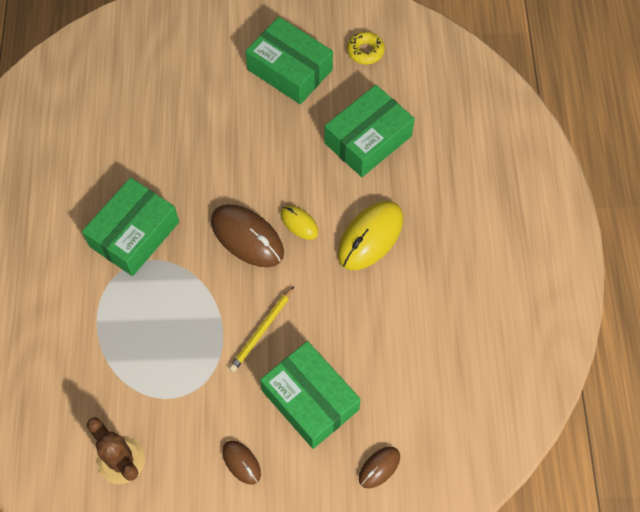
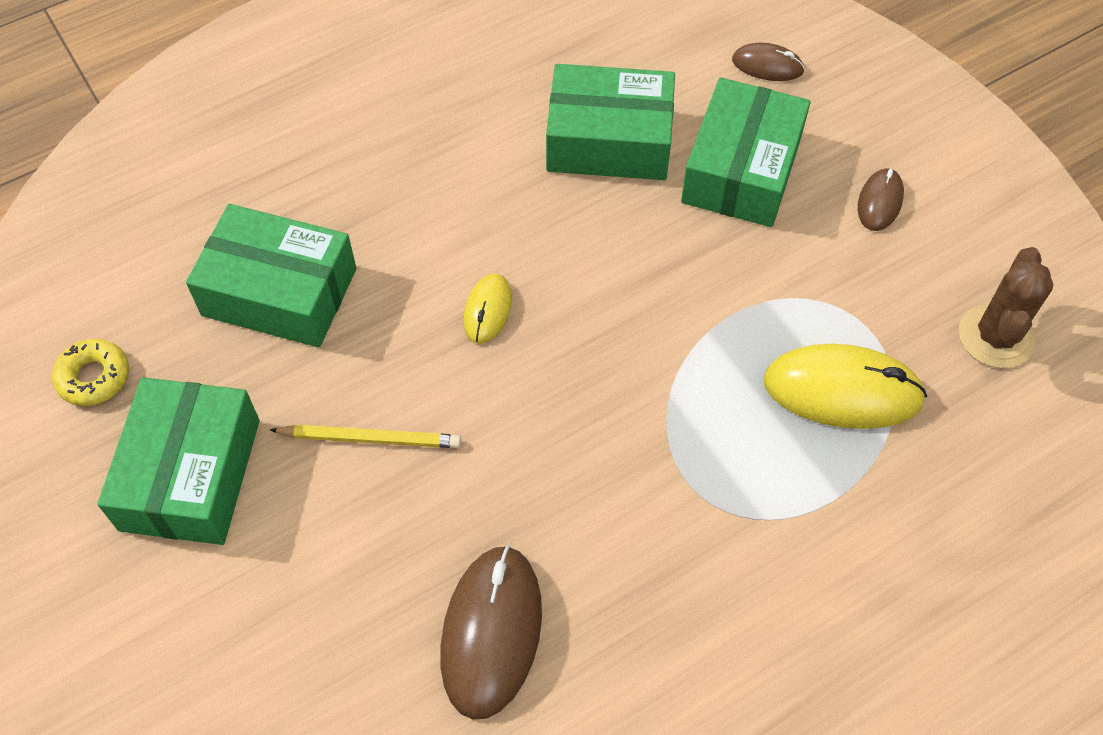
camera: 120 degrees left, 5 degrees down
green box [82,177,179,276] -> green box moved to [546,64,675,180]
brown mouse [211,204,284,267] -> brown mouse moved to [440,545,542,720]
yellow pencil [229,286,294,372] -> yellow pencil moved to [270,425,461,448]
yellow mouse [338,201,403,270] -> yellow mouse moved to [763,344,927,429]

